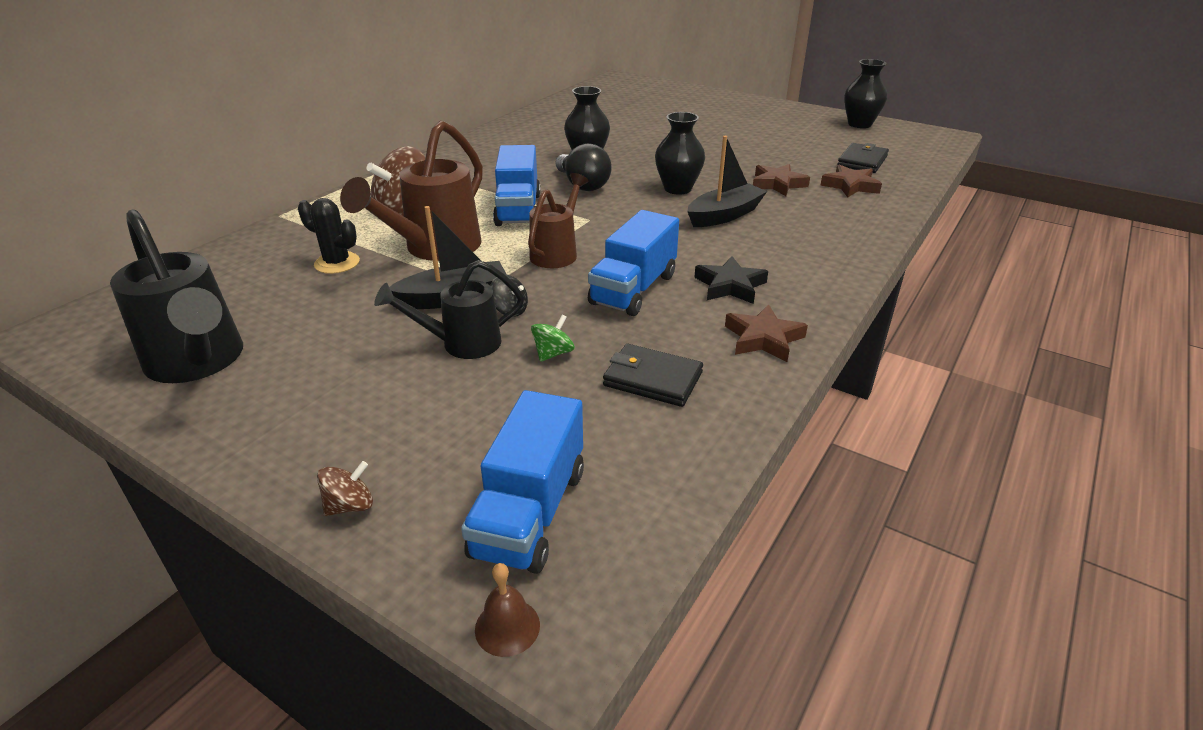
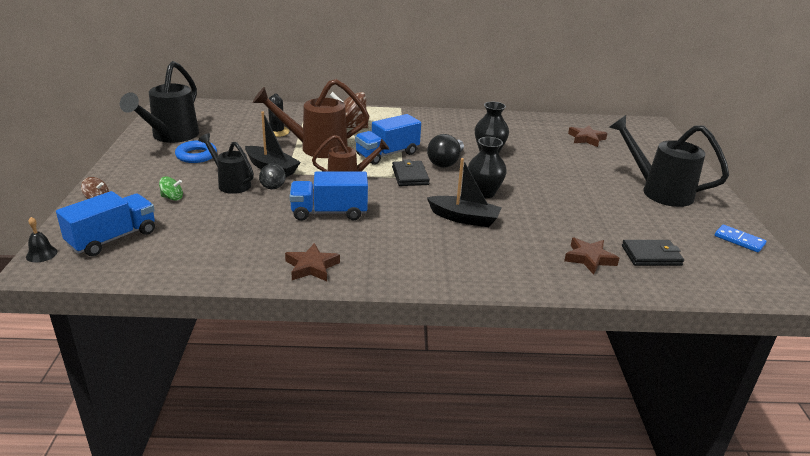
camera: 55 degrees right, 5 degrees down
blue truck [461,390,584,574] -> blue truck turned 150 degrees clockwise [56,191,155,256]
brown bell [475,563,540,657] -> black bell [26,217,58,262]
green spinning top [531,315,575,362] -> green spinning top moved to [159,177,183,201]
black wallet [603,344,703,407] -> black wallet moved to [392,159,430,186]
black star [694,256,768,304] -> none
brown star [753,164,810,196] -> brown star moved to [568,125,607,147]
black vase [844,59,887,128] -> blue domino [715,225,766,252]
none -> blue ring [175,140,217,163]
none -> black watering can [609,115,729,207]

